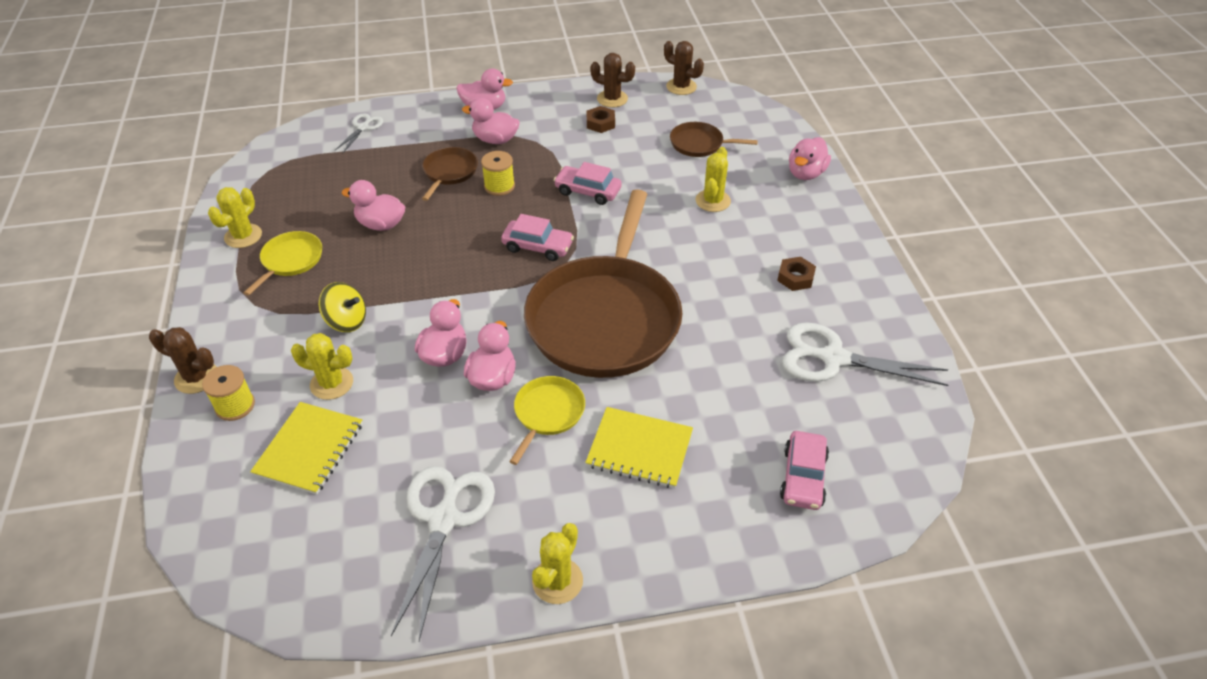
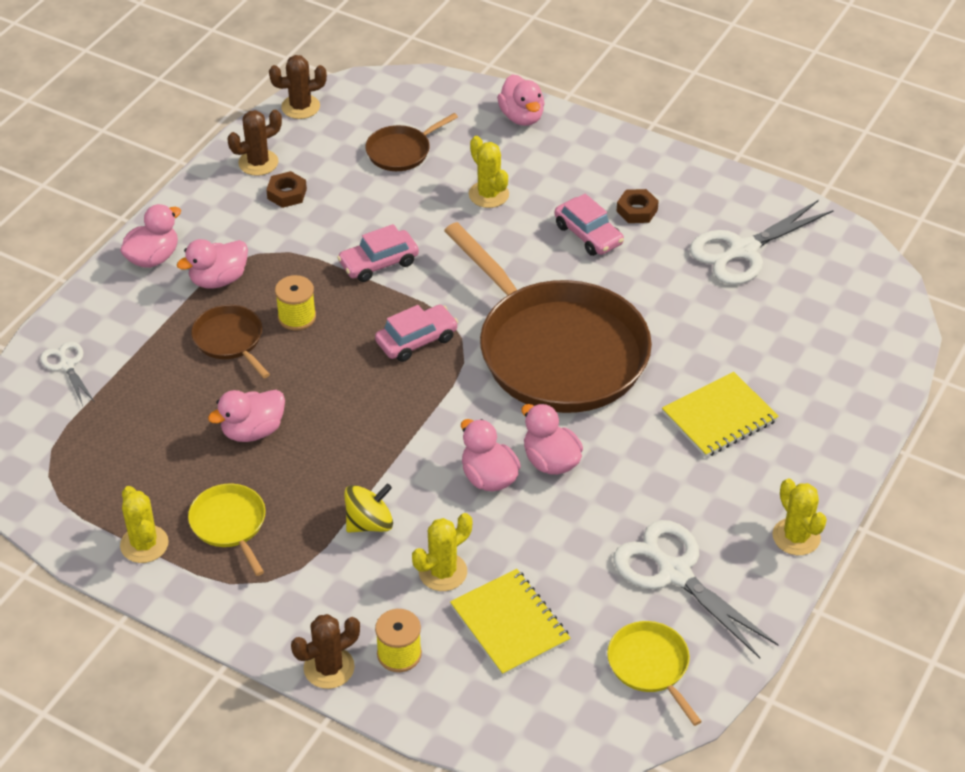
camera: 50 degrees left, 0 degrees up
yellow pan [509,376,585,465] -> yellow pan moved to [607,621,702,726]
pink car [780,431,829,510] -> pink car moved to [555,194,624,256]

